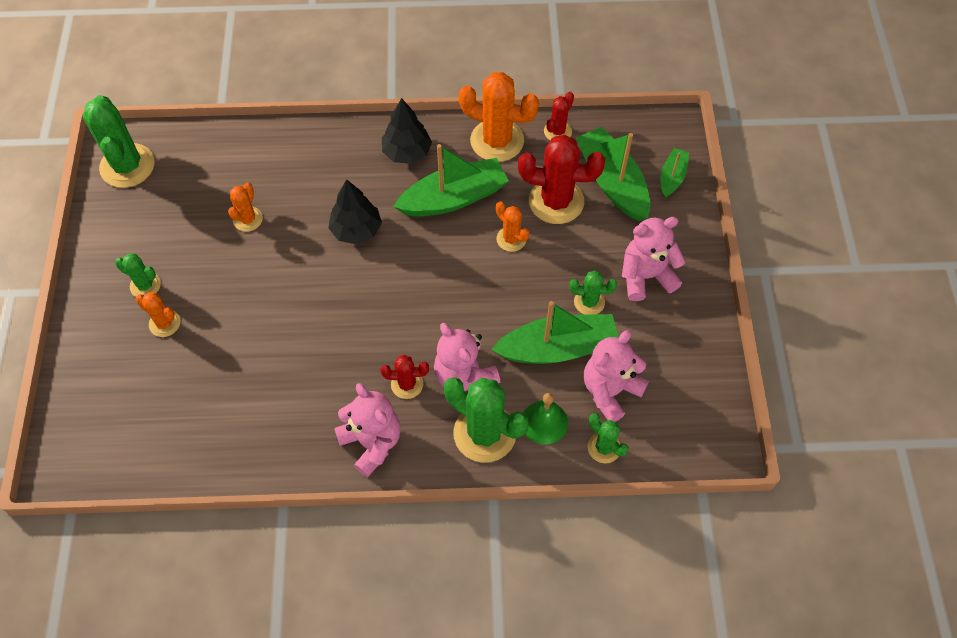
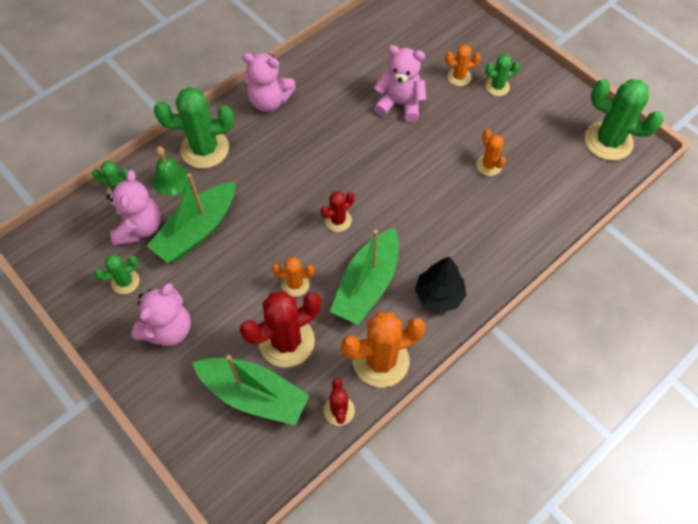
camera: 140 degrees right, 0 degrees up
black tree [328,179,382,244] -> none
red cactus [380,355,429,399] -> red cactus moved to [321,191,355,232]
pink teddy bear [434,323,500,391] -> pink teddy bear moved to [374,45,426,122]
green cactus [569,270,617,314] -> green cactus moved to [94,254,140,294]
green boat [660,148,689,198] -> none

